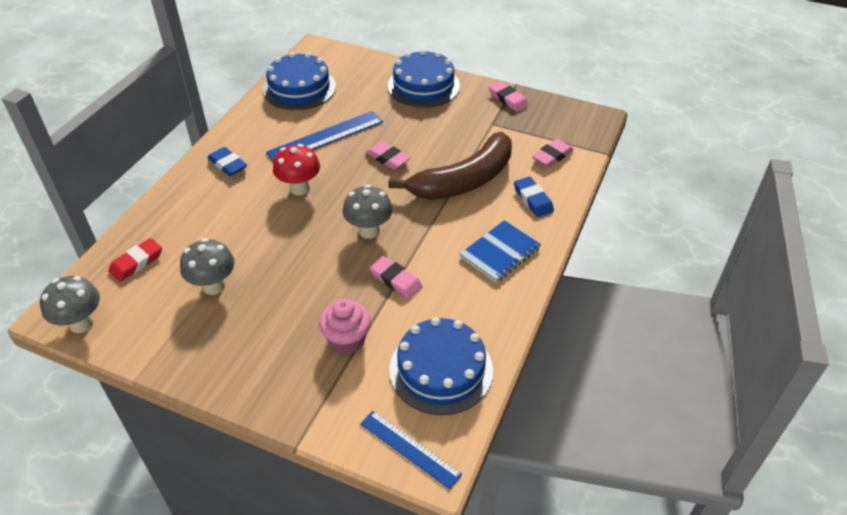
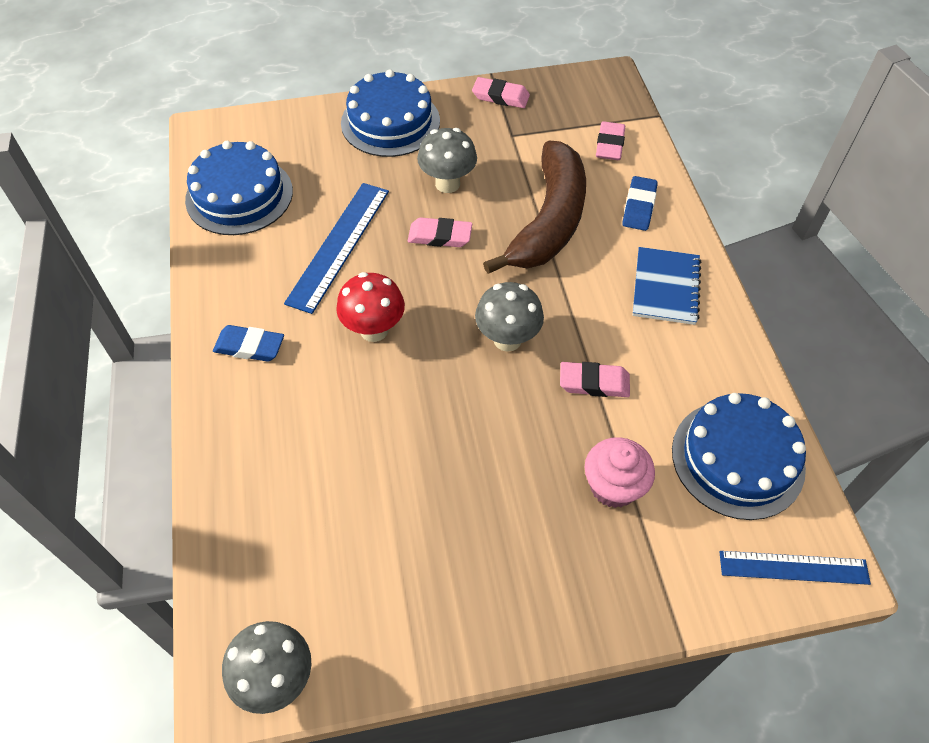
camera: 35 degrees left, 10 degrees up
red eraser [108,238,162,282] -> none
grey mushroom [180,238,235,295] -> grey mushroom moved to [417,128,477,193]
blue eraser [514,176,554,217] -> blue eraser turned 75 degrees clockwise [622,176,658,231]

